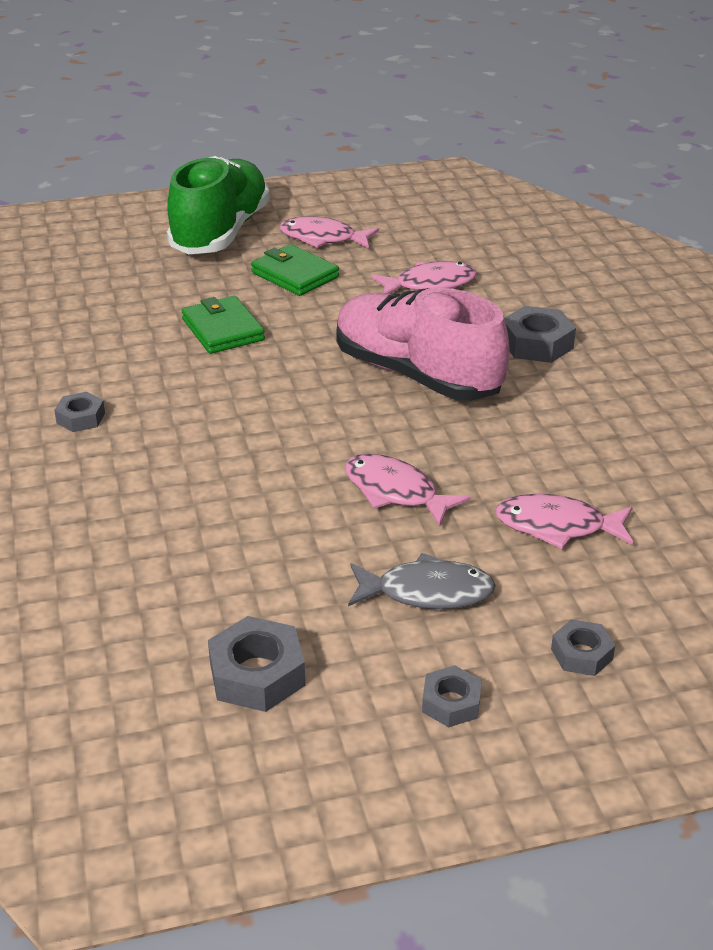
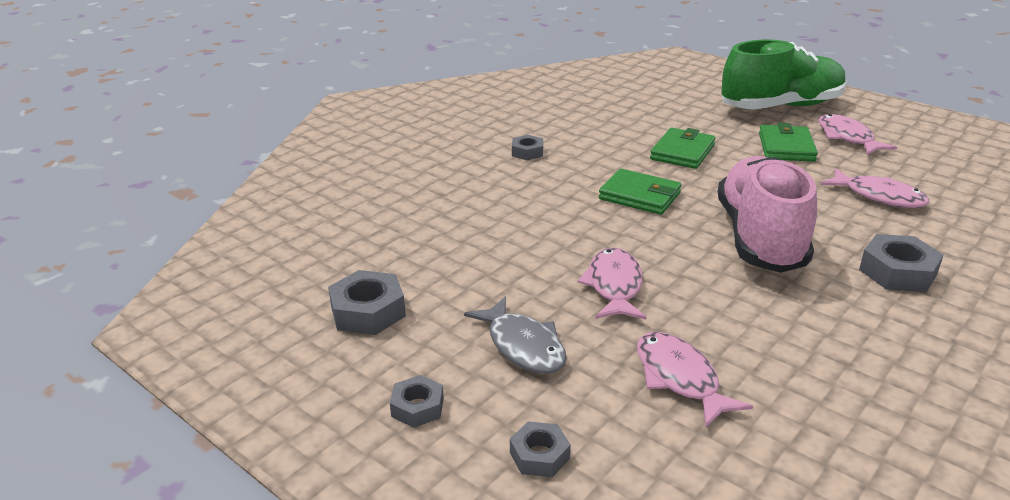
camera: 55 degrees right, 5 degrees down
none -> green wallet [599,169,682,215]

